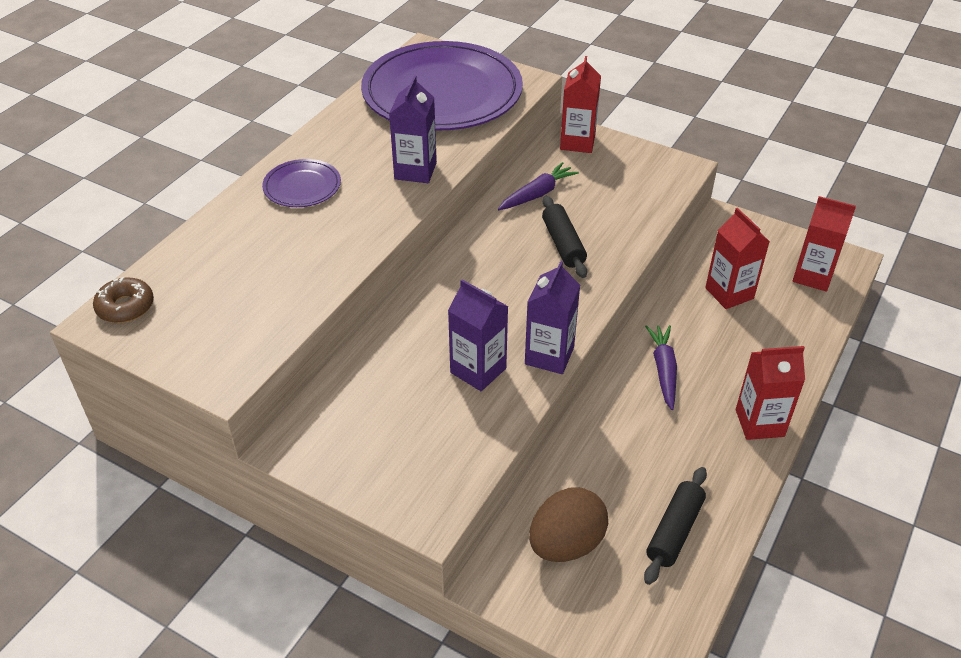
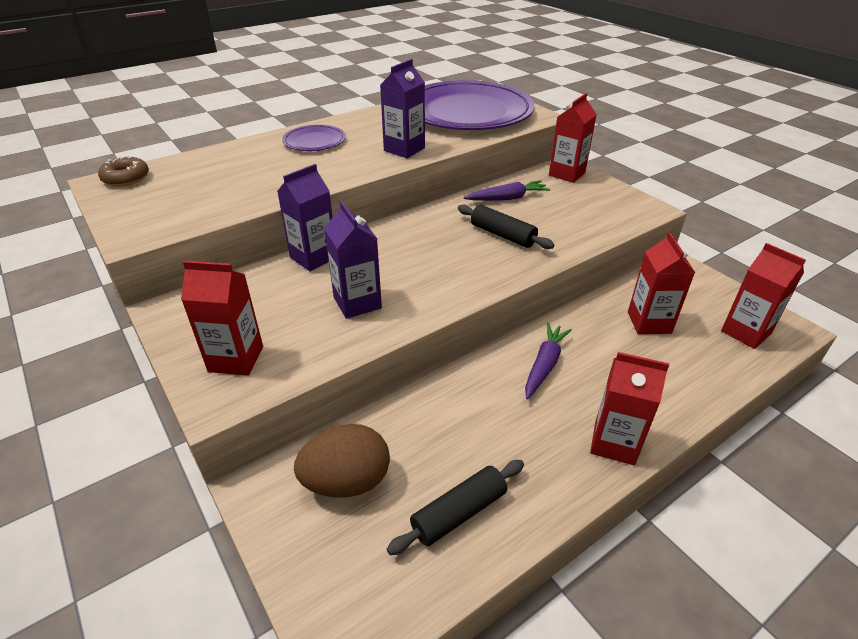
camera: 25 degrees right, 5 degrees down
purple carton [525,261,580,374] -> purple carton moved to [277,164,333,271]
black rolling pin [542,196,587,278] -> black rolling pin turned 60 degrees counterclockwise [458,205,554,249]
none -> red carton [181,261,263,376]

